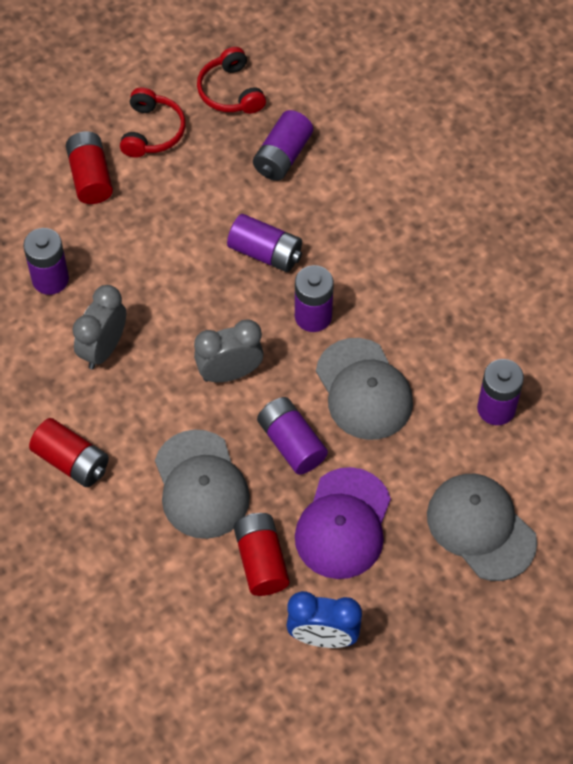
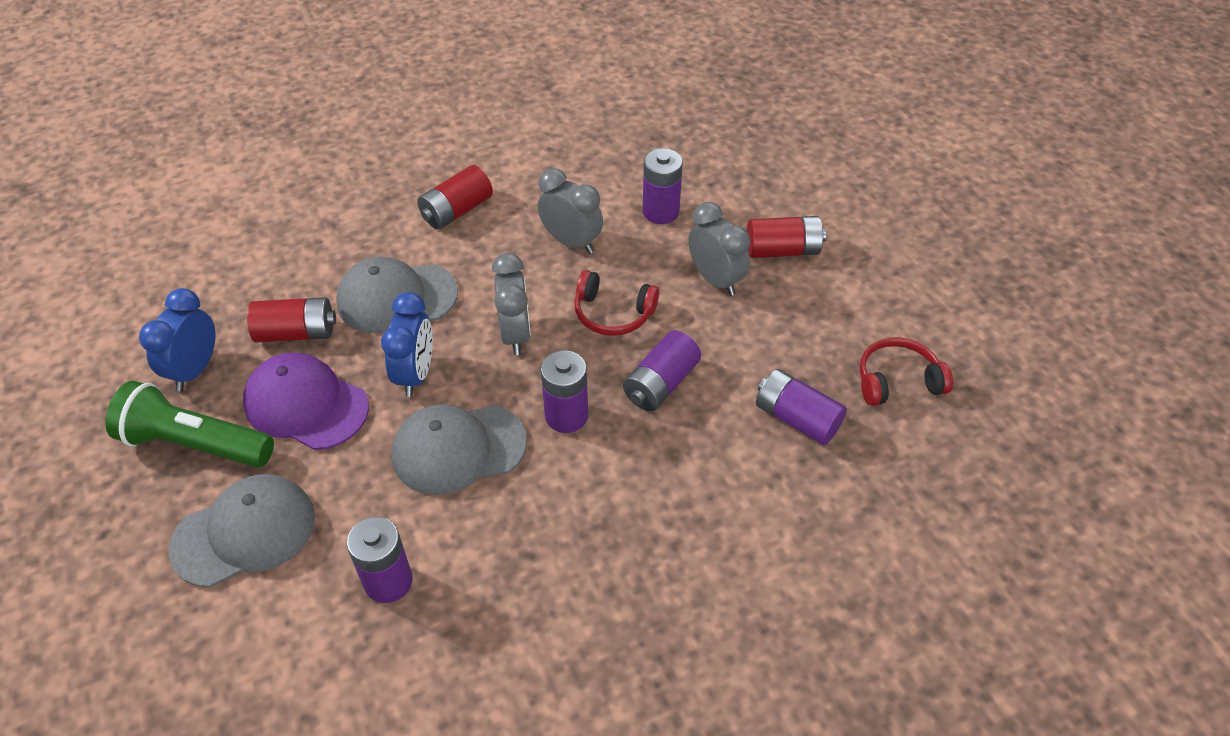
camera: 100 degrees right, 10 degrees down
red headphones [120,87,186,158] -> red headphones moved to [574,270,659,336]
purple battery [257,397,328,475] -> blue clock [381,292,433,397]
none -> green flashlight [105,381,274,467]
none -> grey clock [688,202,750,296]

